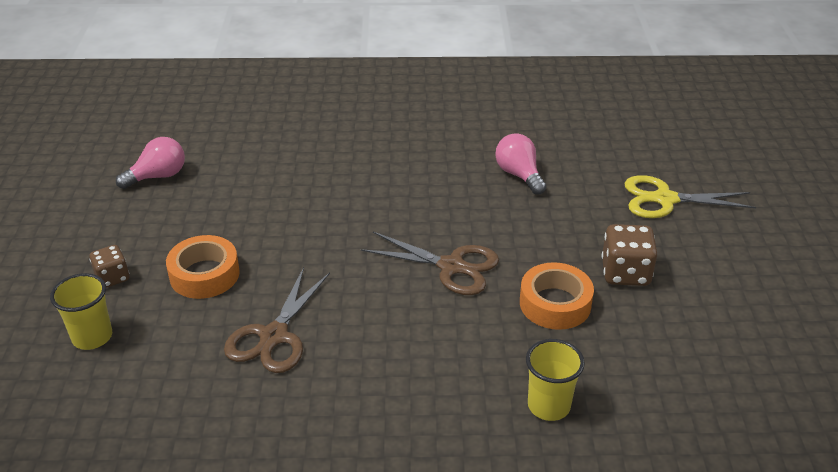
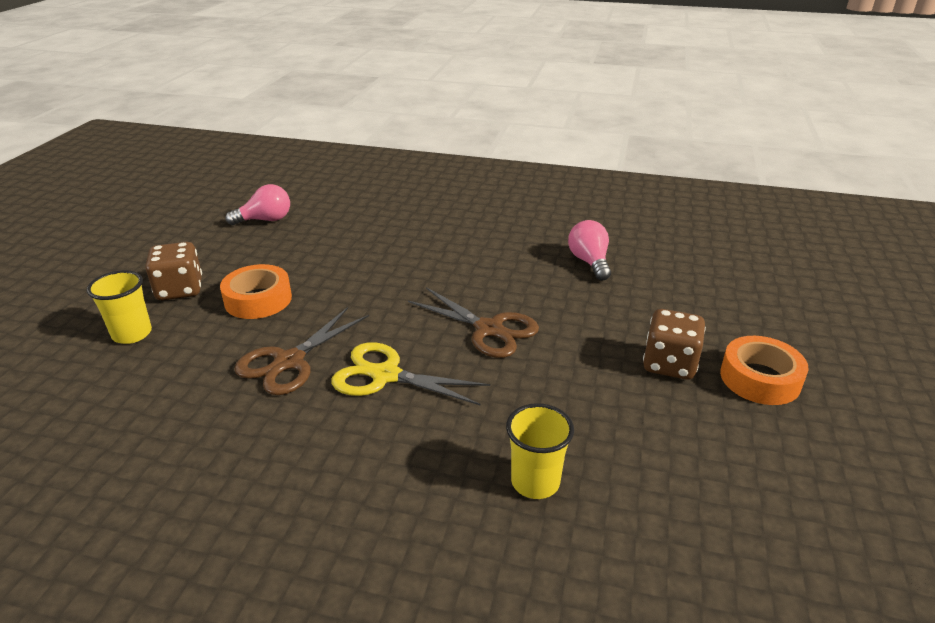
camera: 15 degrees right, 5 degrees down
brown dice [89,245,129,288] -> brown dice [145,242,202,300], size x1.56
orange tape [520,262,594,330] -> orange tape moved to [720,336,809,405]
yellow scissors [625,175,756,218] -> yellow scissors moved to [331,342,490,406]

